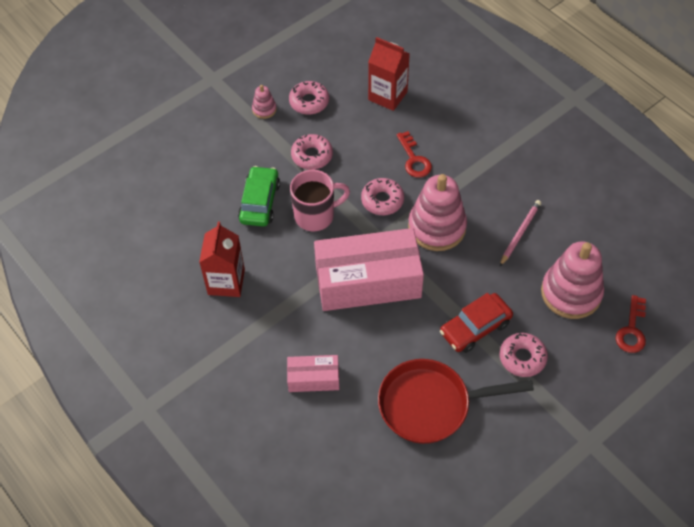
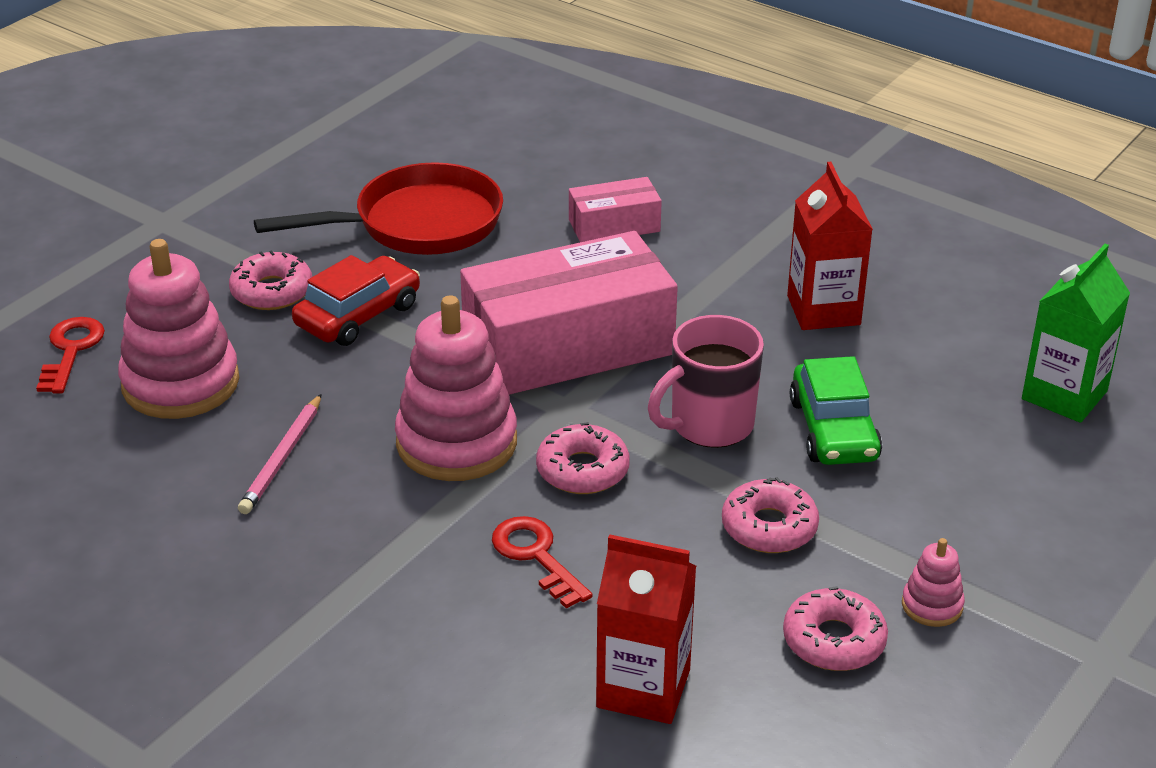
camera: 165 degrees right, 20 degrees down
none -> green carton [1022,244,1130,423]

